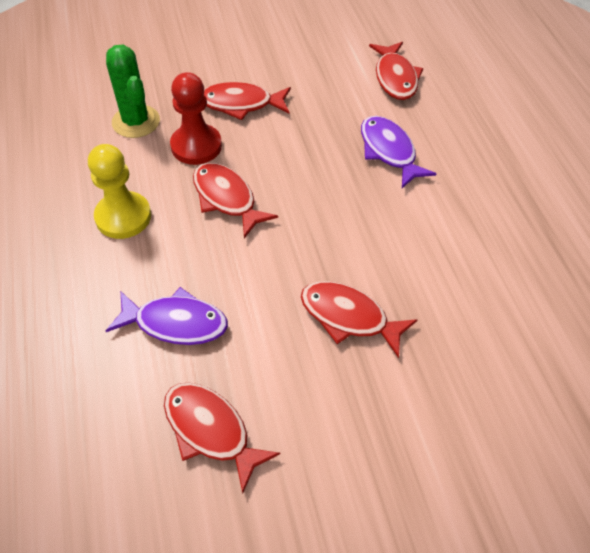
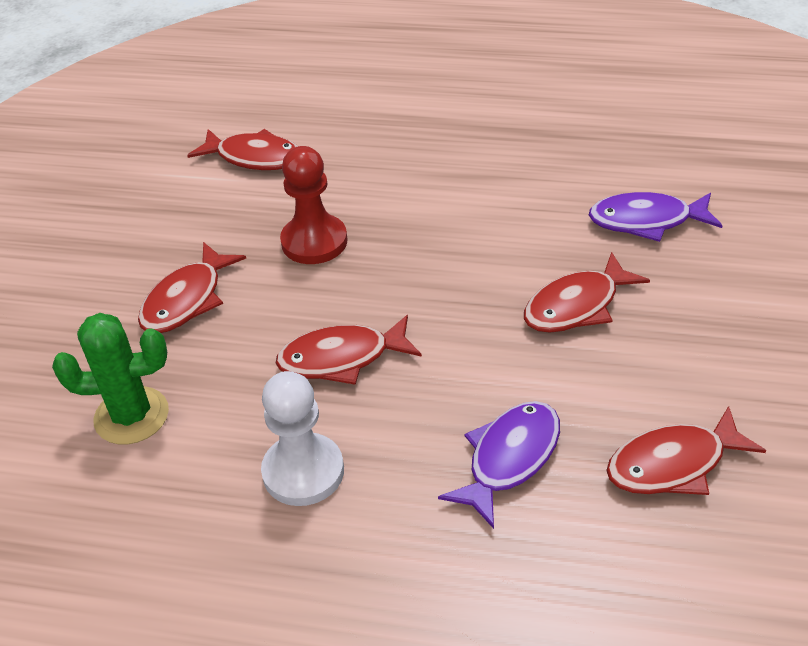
camera: 60 degrees left, 10 degrees down
yellow pawn [88,144,151,239] -> white pawn [261,371,344,506]
red pawn [170,72,222,165] -> red pawn moved to [280,146,348,264]
purple fish [361,116,436,188] -> purple fish moved to [589,192,723,242]

